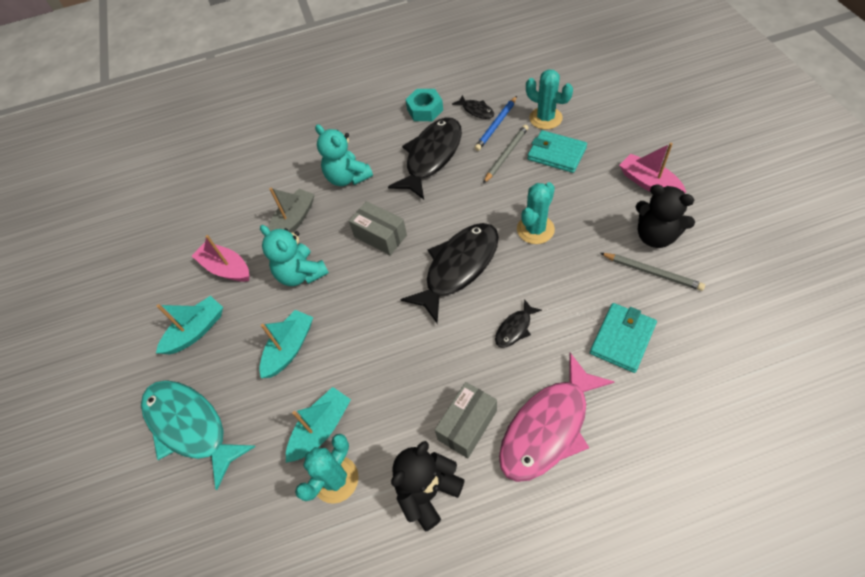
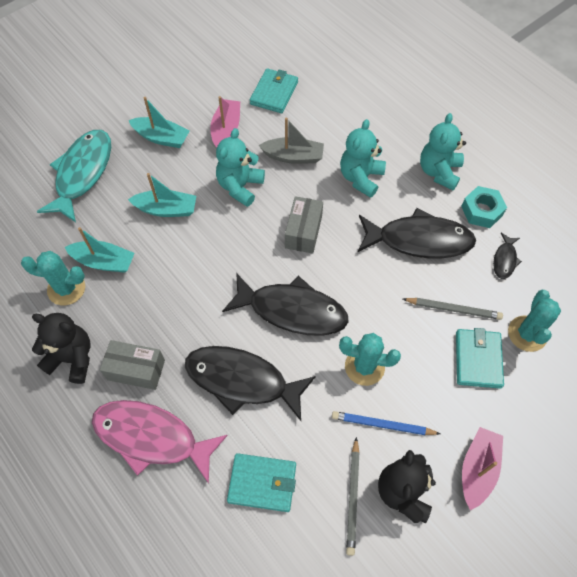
camera: 60 degrees right, 5 degrees up
blue pencil [475,96,517,151] -> blue pencil moved to [332,411,440,435]
black fish [495,299,542,348] -> black fish [185,346,316,421], size x2.20
none -> turquoise wallet [250,68,298,113]
none -> turquoise teddy bear [420,113,466,190]

